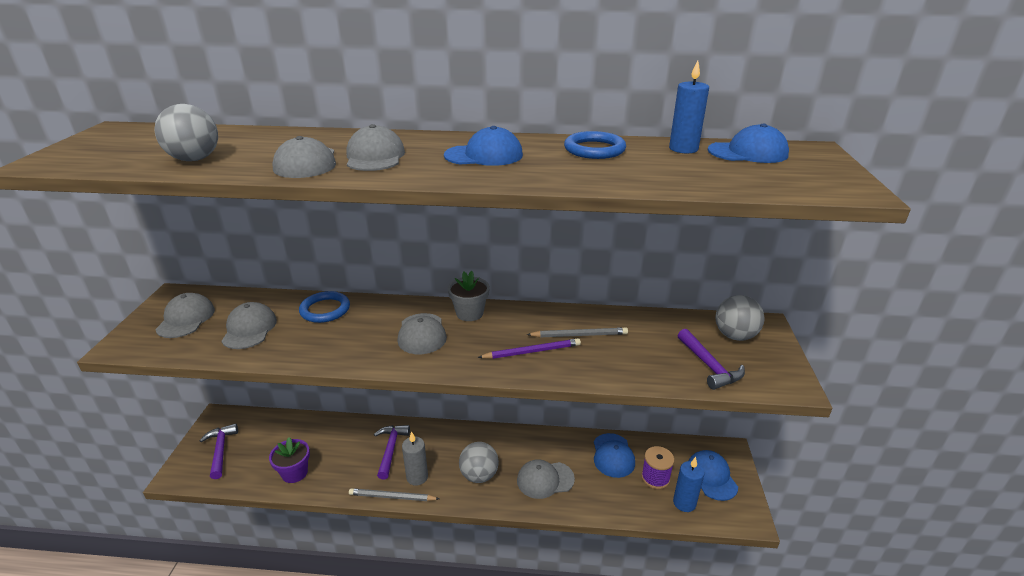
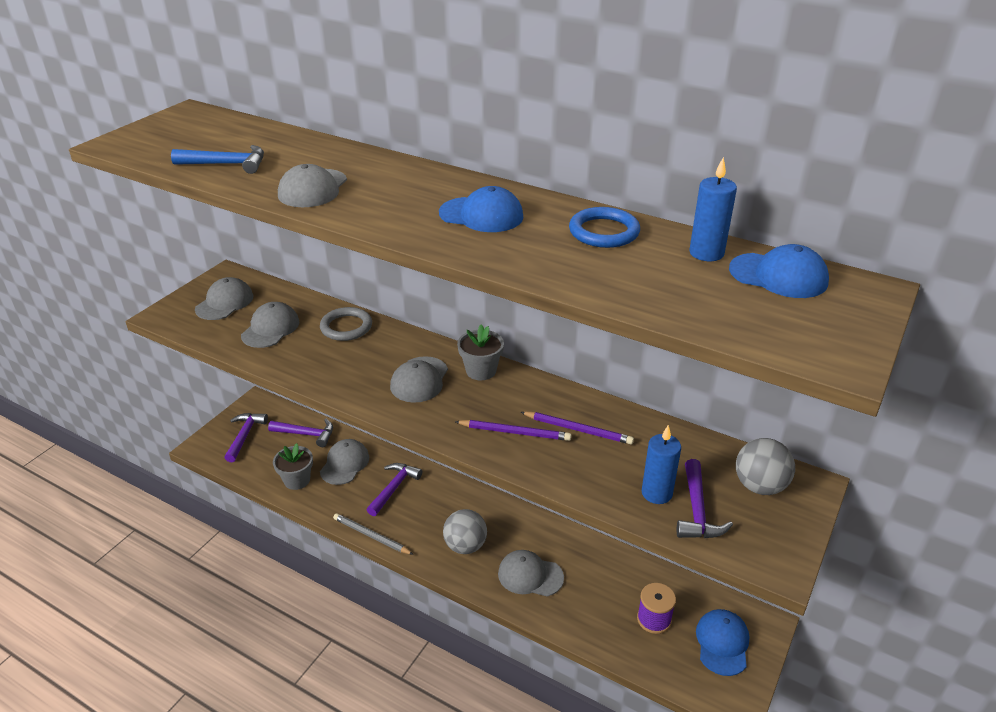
camera: 25 degrees right, 5 degrees up
grey ball [154,104,218,161] -> blue hammer [171,145,264,174]
purple flower pot [269,437,310,483] -> grey flower pot [273,443,313,490]
blue ring [299,291,350,323] -> grey ring [320,307,372,341]
grey cap [347,124,405,171] -> grey cap moved to [320,439,369,485]
grey candle [402,431,428,486] -> none
grey pencil [527,327,628,337] -> purple pencil [521,412,634,444]
blue cap [594,433,635,478] -> none
blue candle [673,457,705,512] -> blue candle moved to [642,425,681,504]
none -> purple hammer [268,419,333,447]

